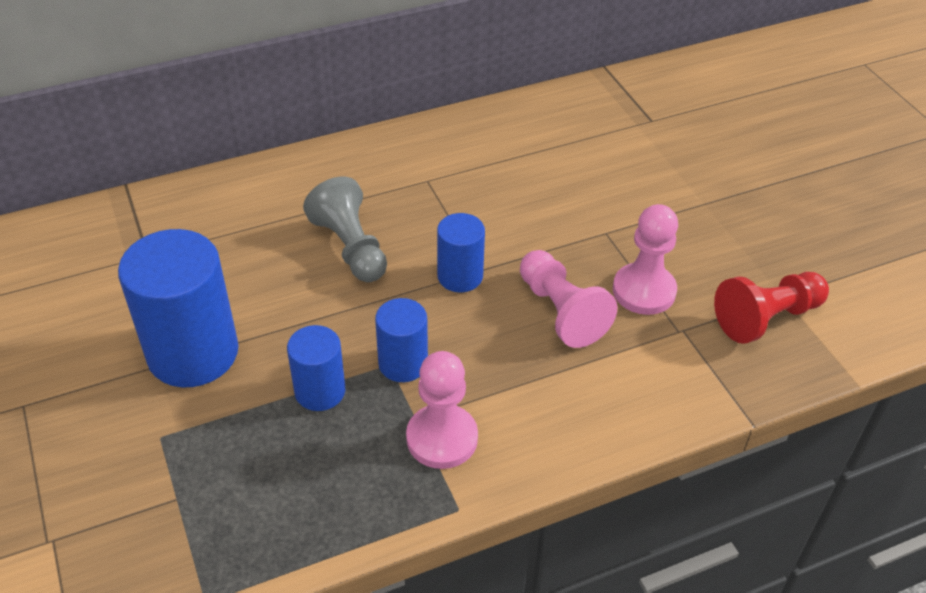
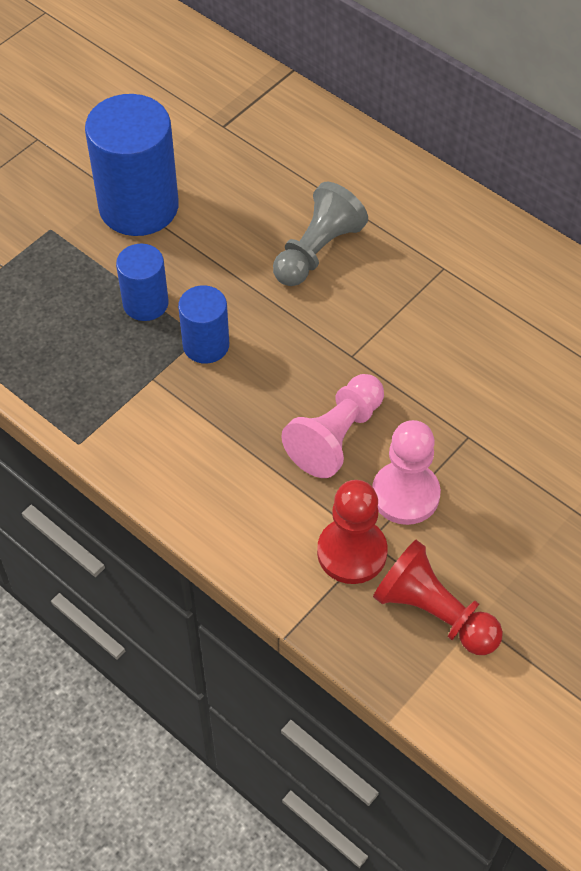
camera: 65 degrees right, 10 degrees up
pink pawn [406,351,478,469] -> none
blue cylinder [437,213,485,292] -> none
none -> red pawn [317,480,388,584]

